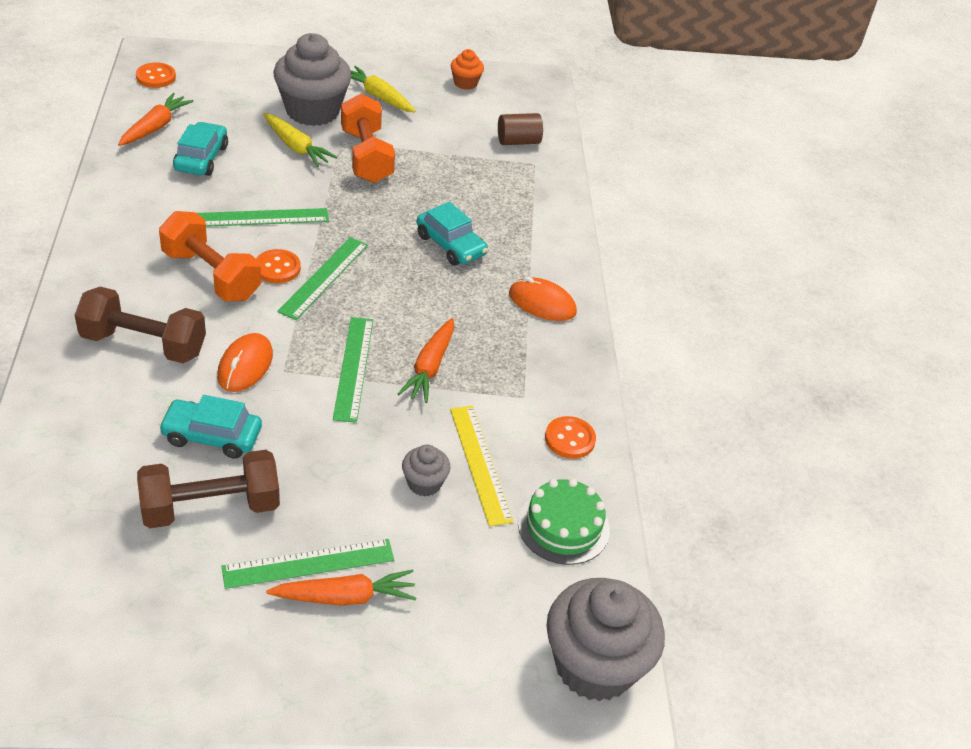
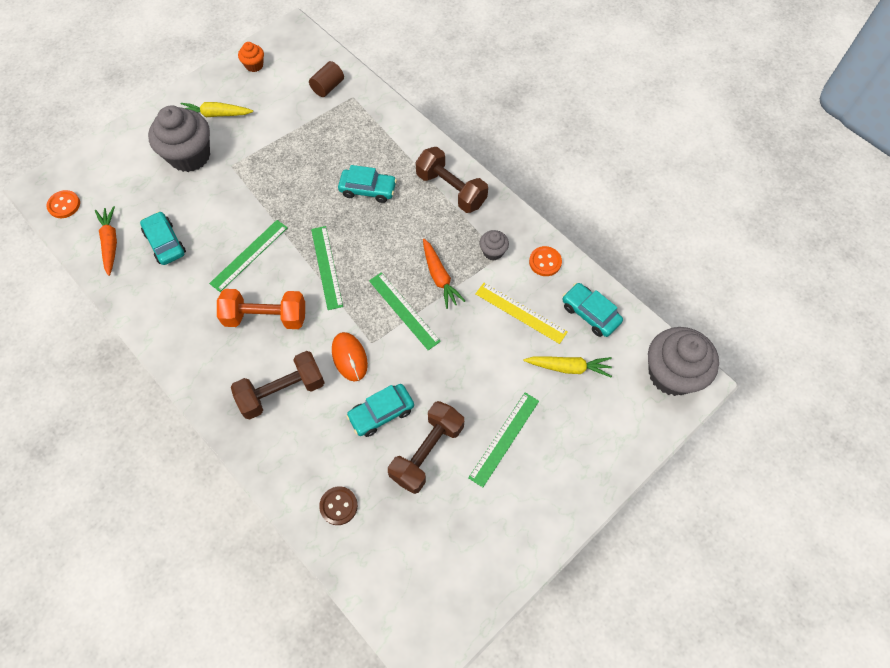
camera: 35 degrees left, 20 degrees up
orange button [256,249,301,283] -> none
yellow carrot [263,113,337,167] -> yellow carrot moved to [524,356,612,377]
orange carrot [266,570,416,605] -> none
orange dumbbell [341,94,395,183] -> none
grey cupcake [402,444,451,497] -> grey cupcake moved to [480,230,509,260]
orange mouse [509,276,577,321] -> brown dumbbell [416,147,488,213]
green cake [518,478,610,565] -> turquoise car [562,283,623,337]
none -> brown button [319,486,358,525]

